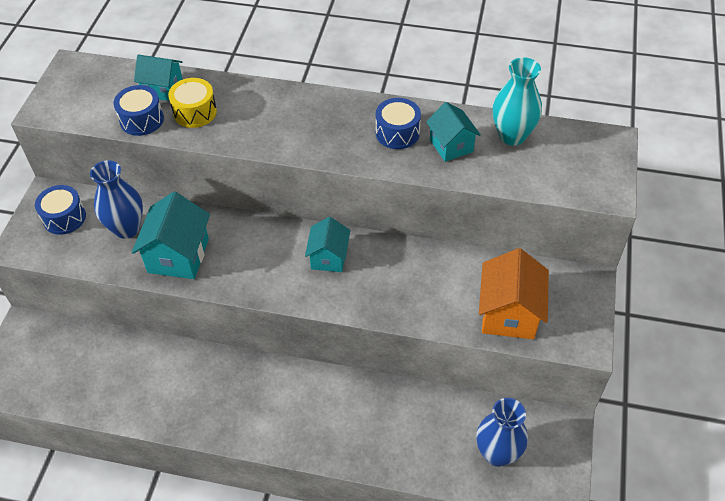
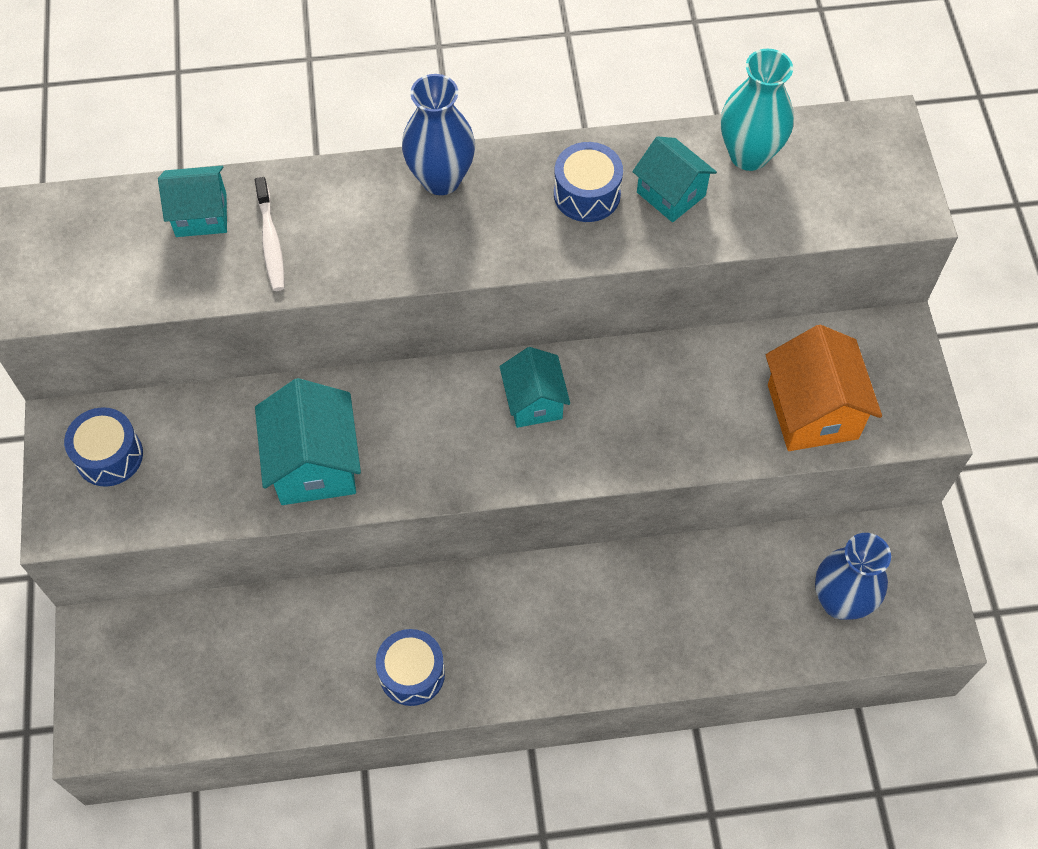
camera: 20 degrees left, 10 degrees up
blue vase [90,160,143,239] -> blue vase moved to [402,74,475,195]
blue drum [114,85,164,136] -> blue drum moved to [376,629,445,706]
yellow drum [168,78,217,128] -> white toothbrush [255,177,285,291]

